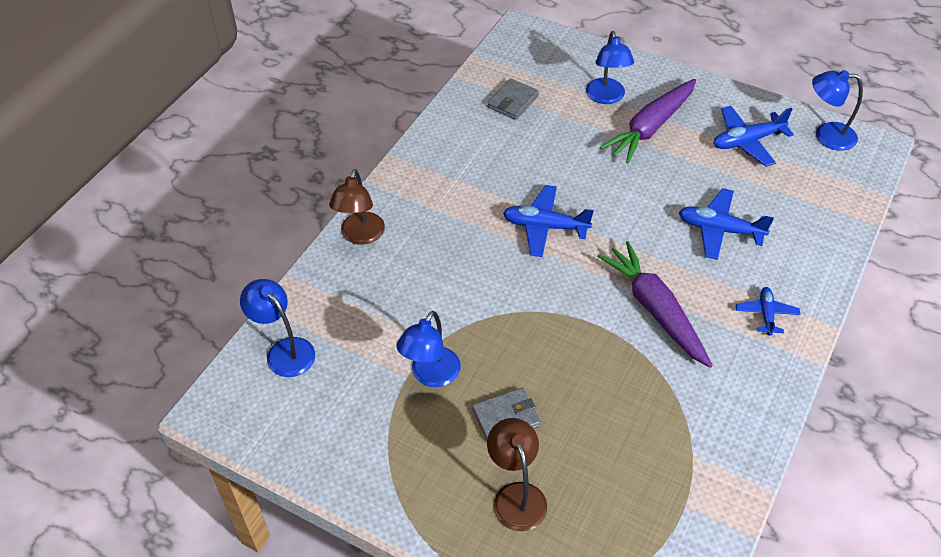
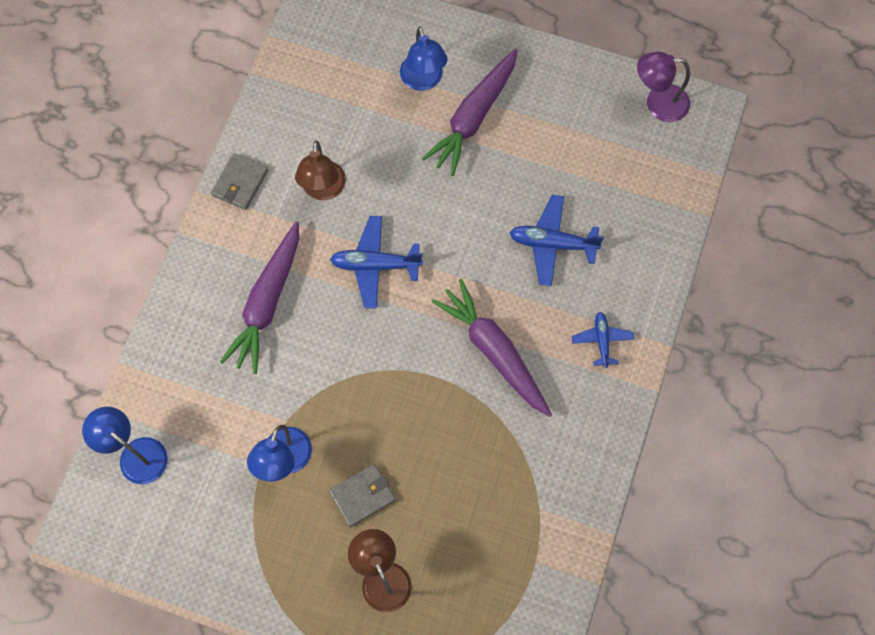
camera: 10 degrees left, 20 degrees up
brown lamp [329,169,385,245] -> brown lamp moved to [295,141,346,200]
grey wallet [487,79,539,120] -> grey wallet moved to [211,153,268,210]
blue plane [714,106,794,167] -> none
blue lamp [812,70,863,151] -> purple lamp [637,52,690,122]
none -> purple carrot [220,221,299,374]

